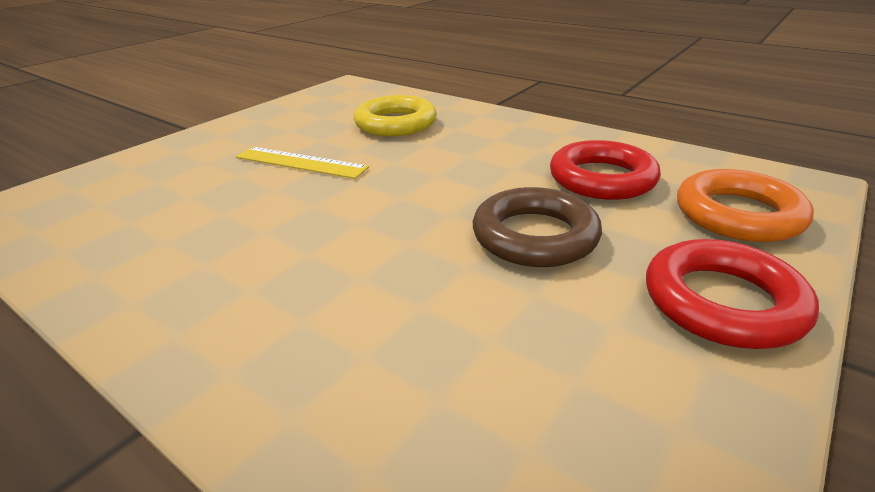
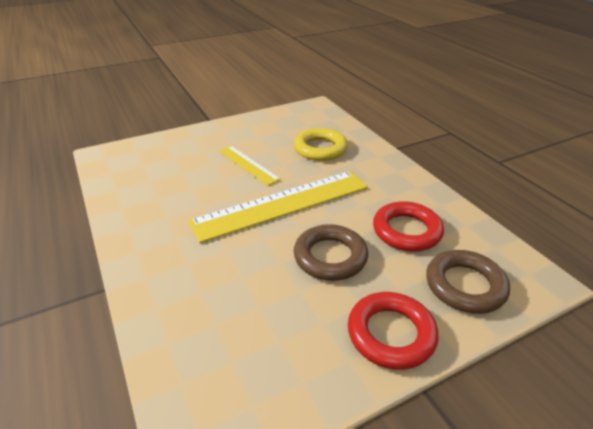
camera: 25 degrees right, 5 degrees up
orange ring [677,169,814,242] -> brown ring [426,250,510,314]
none -> yellow ruler [188,171,368,243]

